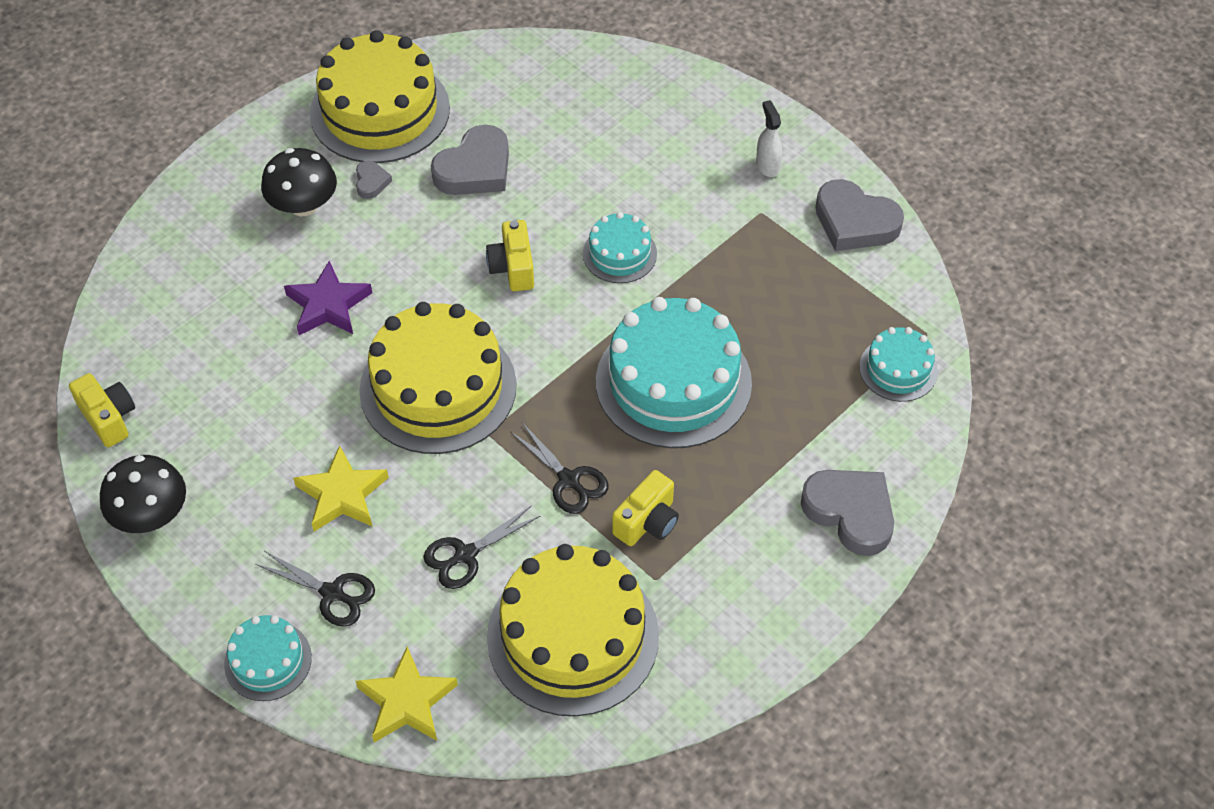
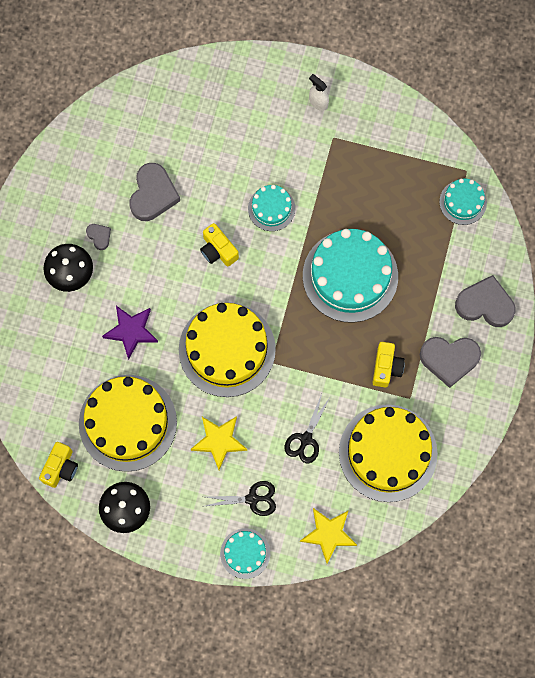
camera: 30 degrees left, 20 degrees up
yellow camera [69,373,135,447] -> yellow camera turned 90 degrees clockwise [39,442,78,488]
yellow cake [310,30,450,163] -> yellow cake moved to [79,375,177,472]
black scissors [510,423,609,514] -> none
grey heart [815,179,904,251] -> grey heart moved to [420,337,481,388]

